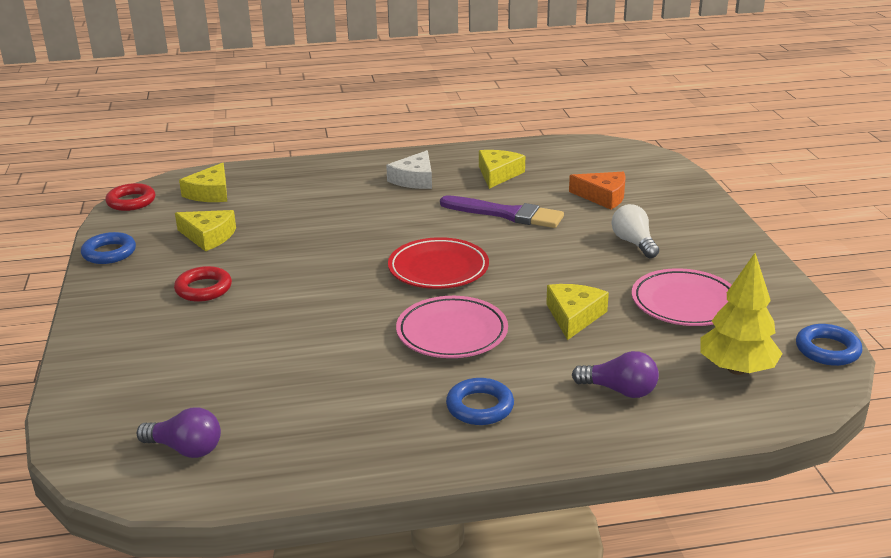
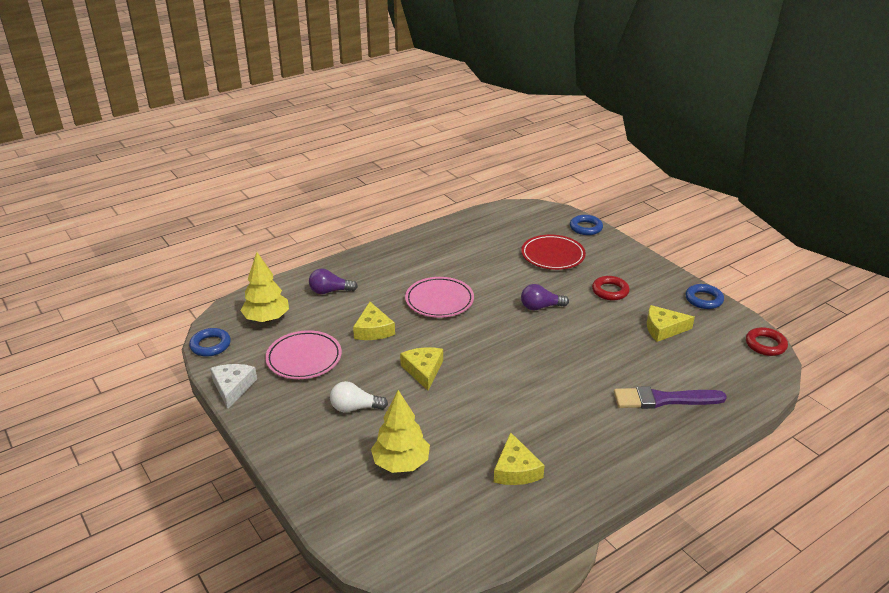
camera: 155 degrees right, 5 degrees up
purple light bulb [137,407,221,458] -> purple light bulb moved to [521,284,569,310]
yellow cheese [179,163,227,202] -> yellow cheese moved to [400,347,443,391]
white cheese [386,150,432,189] -> white cheese moved to [210,364,257,409]
red plate [388,237,489,289] -> red plate moved to [521,235,586,270]
purple brush [440,195,564,228] -> purple brush moved to [614,386,727,409]
blue ring [446,378,514,425] -> blue ring moved to [570,215,603,235]
orange cheese [569,172,626,210] -> yellow tree [371,390,430,473]
white light bulb [612,204,659,258] -> white light bulb turned 135 degrees clockwise [330,381,388,412]

